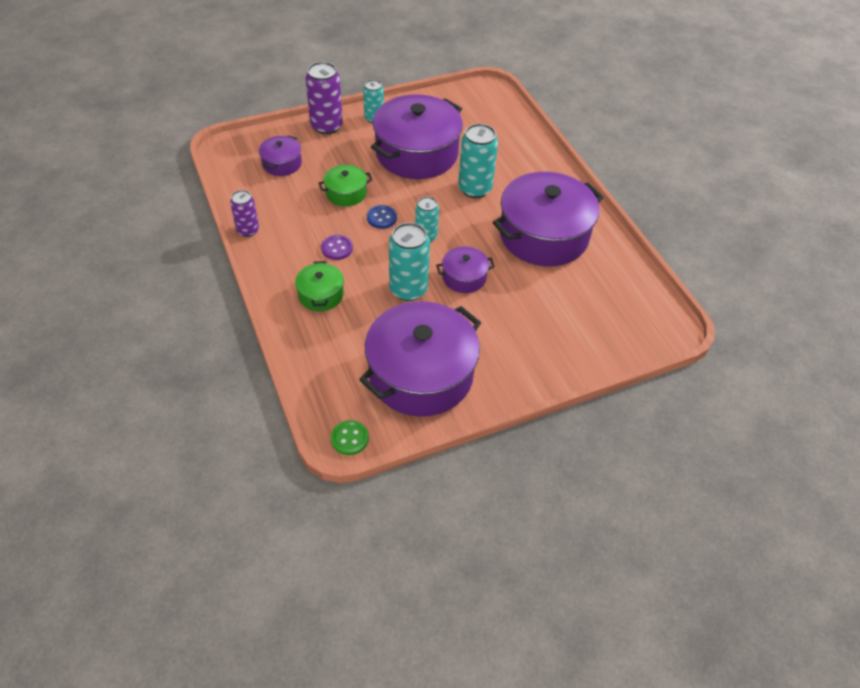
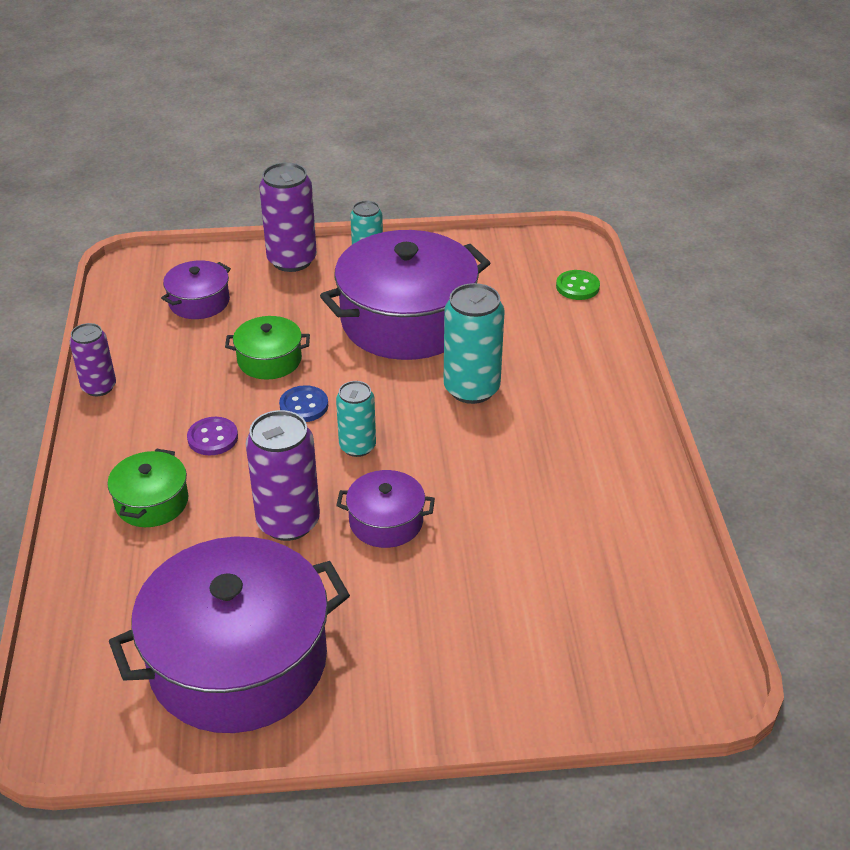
camera: 20 degrees right, 10 degrees down
green button [331,420,369,455] -> green button moved to [556,270,600,300]
turquoise can [389,223,430,301] -> purple can [246,410,320,541]
purple pot [493,172,604,266] -> none

